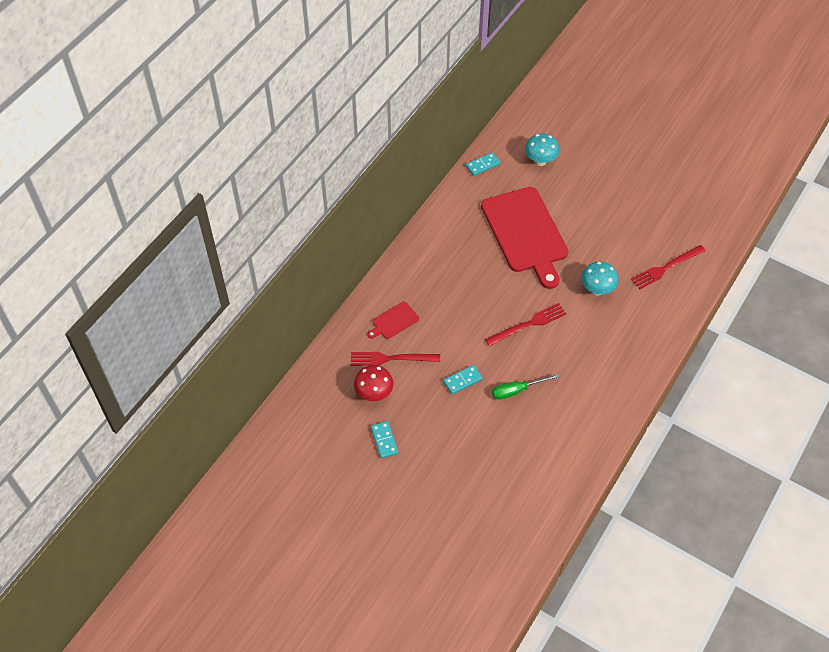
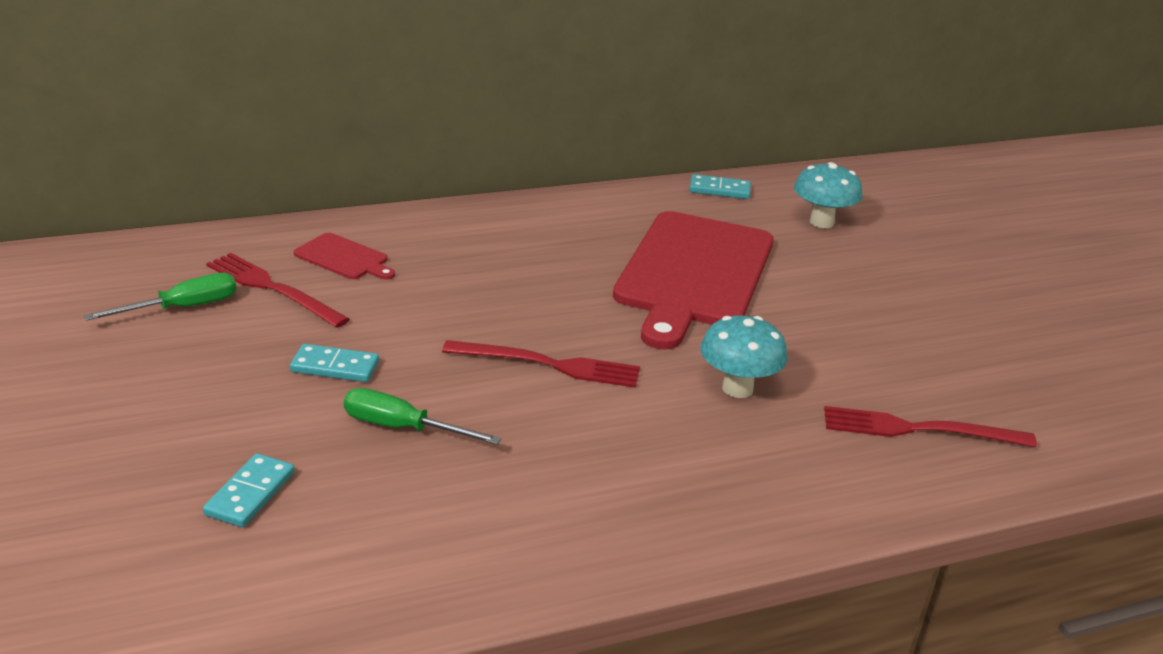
camera: 35 degrees right, 25 degrees down
red mushroom [354,365,393,401] -> green screwdriver [84,273,237,321]
red cutting board [367,302,419,339] -> red cutting board turned 150 degrees counterclockwise [294,233,395,280]
turquoise domino [371,421,398,458] -> turquoise domino moved to [203,453,295,527]

